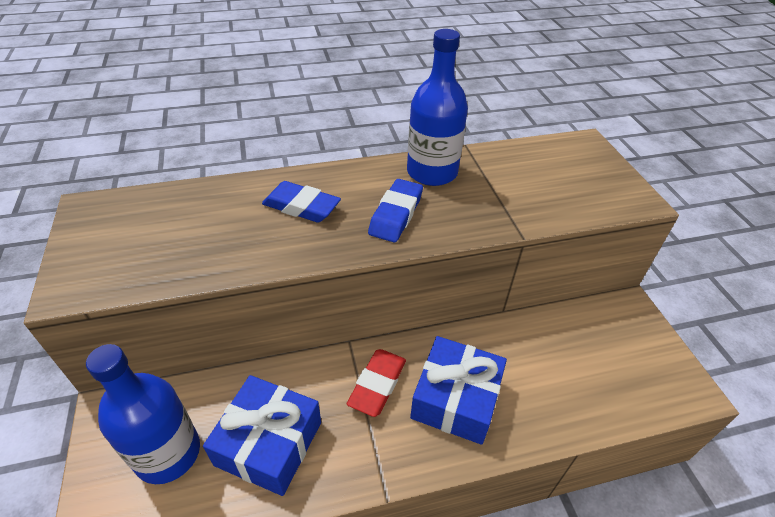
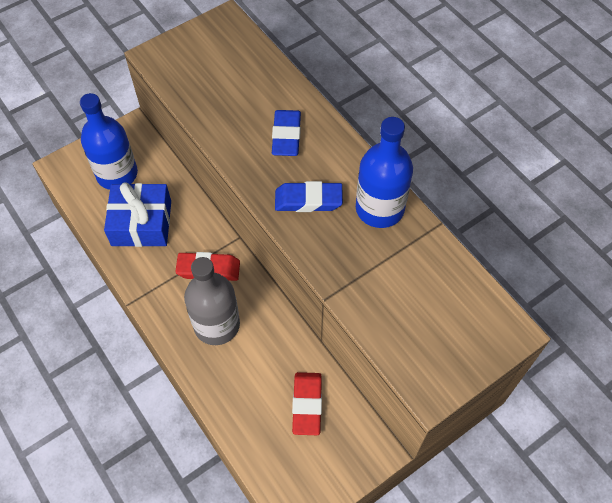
camera: 70 degrees right, 15 degrees up
blue gift [410,336,507,445] -> grey bottle [184,257,240,345]
none -> red eraser [292,372,322,435]

